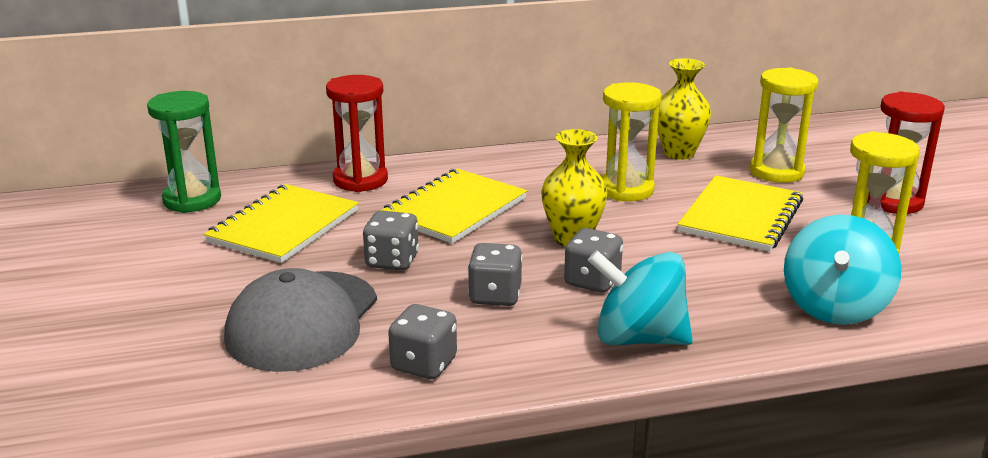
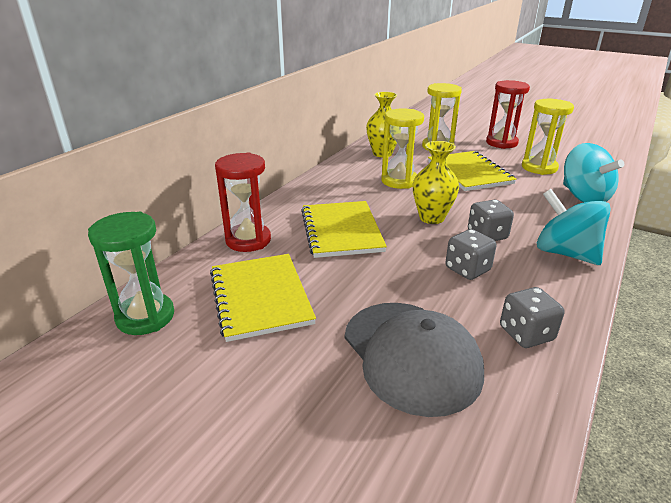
camera: 45 degrees left, 5 degrees up
grey dice [363,210,419,271] -> none
turquoise spinning top [588,250,693,345] -> turquoise spinning top turned 75 degrees clockwise [537,189,611,265]

